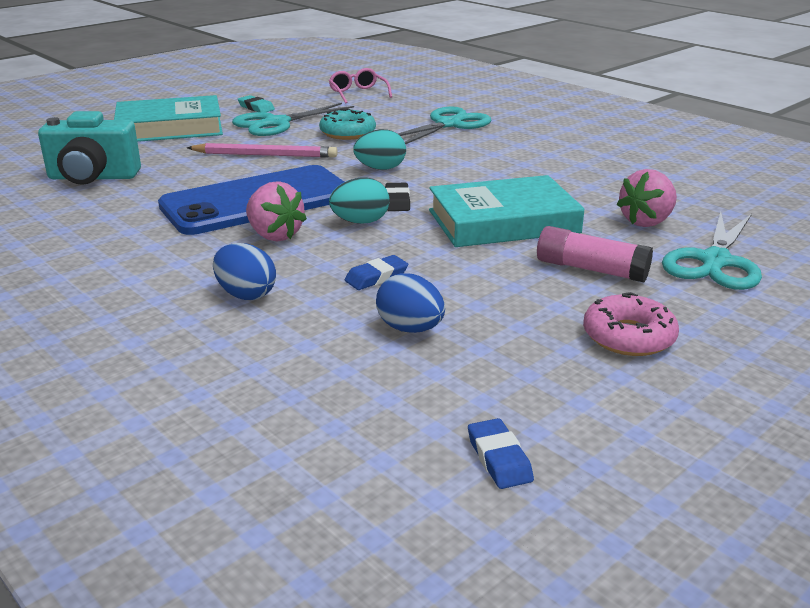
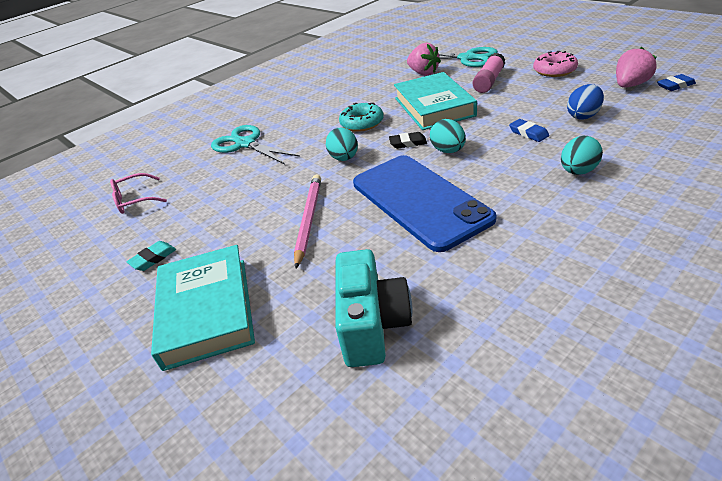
camera: 85 degrees left, 10 degrees up
blue egg [213,243,276,300] -> turquoise egg [561,136,603,175]
turquoise scissors [232,103,354,136] -> none
pink strawberry [246,181,307,241] -> pink strawberry moved to [616,47,657,88]
turquoise donut [319,109,376,140] -> turquoise donut moved to [339,103,384,132]

